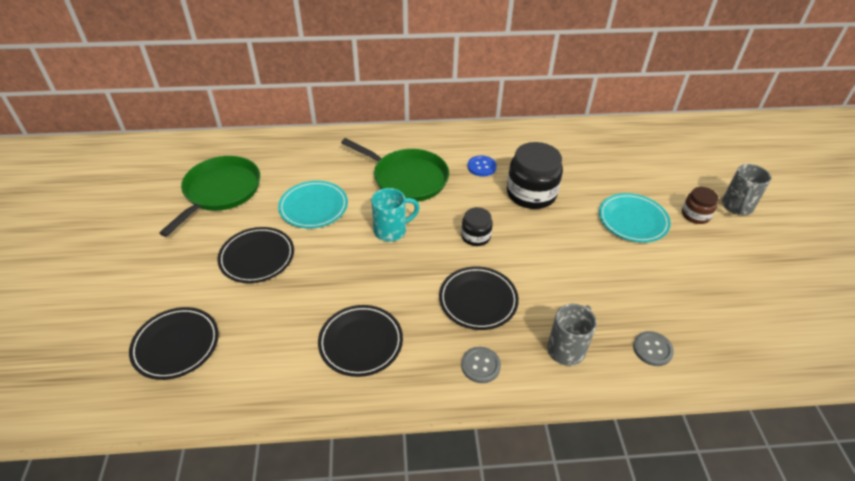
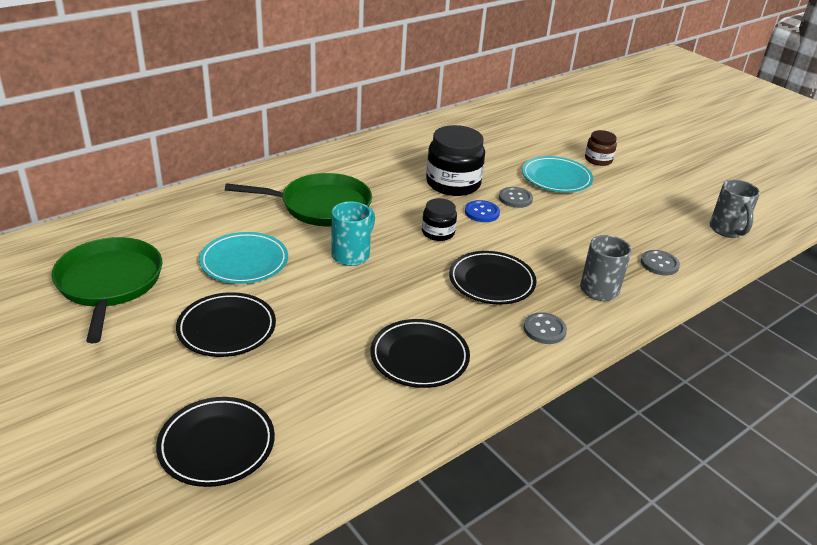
camera: 35 degrees left, 10 degrees down
blue button [467,155,497,177] -> blue button moved to [465,200,500,222]
grey mug [722,164,771,215] -> grey mug moved to [709,180,760,238]
none -> grey button [499,187,533,208]

